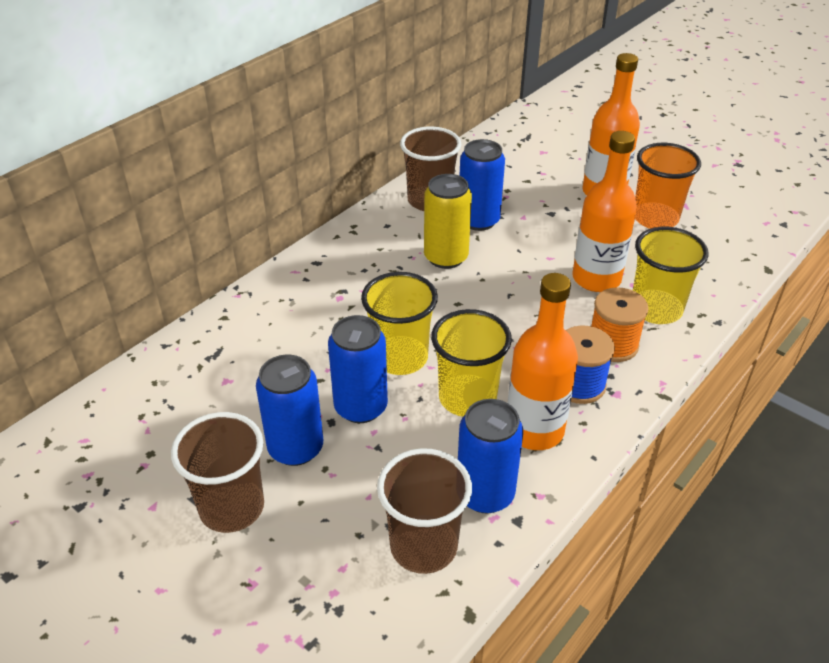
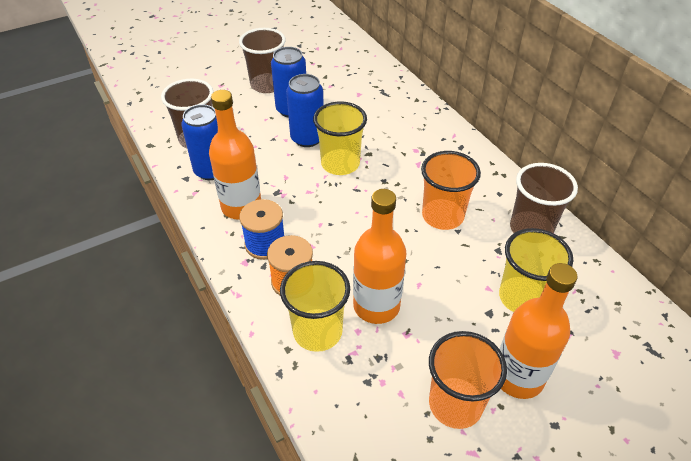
camera: 110 degrees right, 5 degrees up
yellow can [424,174,472,269] -> orange cup [421,151,481,230]
yellow cup [431,309,512,417] -> yellow cup moved to [499,228,573,312]
blue can [459,139,505,231] -> none

